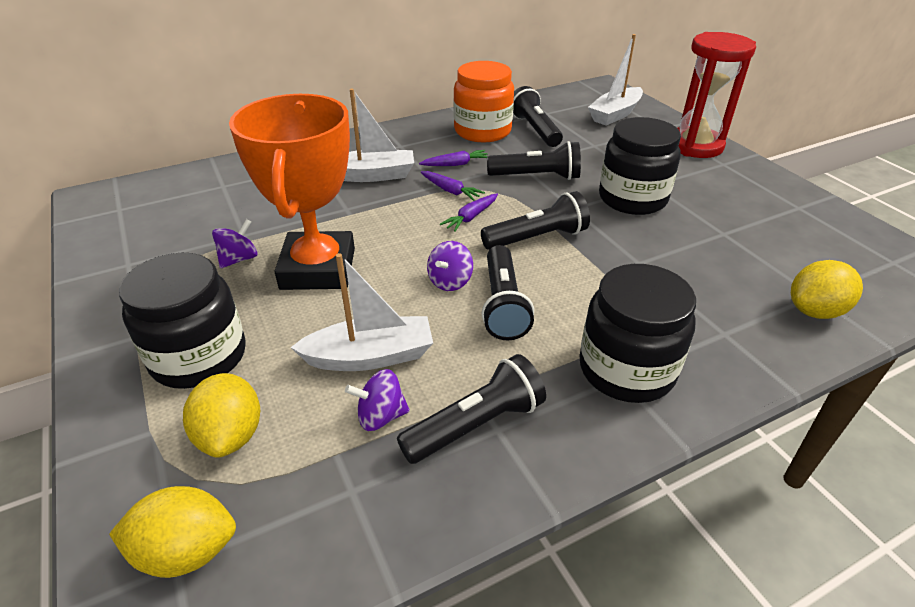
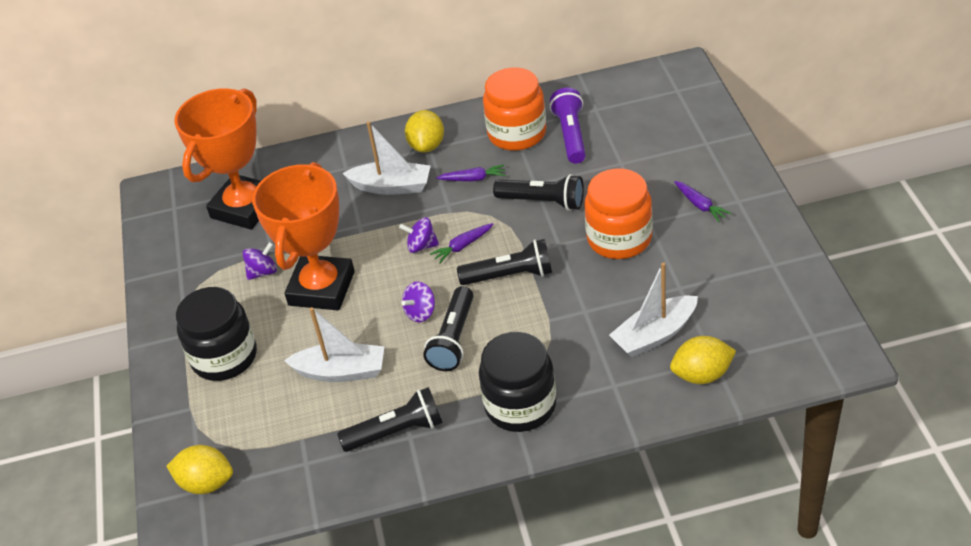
camera: 20 degrees right, 5 degrees up
yellow lemon [183,373,260,458] -> yellow lemon moved to [405,110,444,153]
purple spinning top [345,369,410,431] -> purple spinning top moved to [399,217,439,253]
purple carrot [421,171,485,201] -> purple carrot moved to [674,181,731,222]
black flashlight [513,86,563,147] -> purple flashlight [550,88,586,164]
white boat [588,34,643,125] -> white boat moved to [609,262,698,357]
black jar [599,117,681,215] -> orange jar [584,168,653,259]
red hourglass [677,32,756,158] -> none
none -> orange trophy [174,88,261,230]

